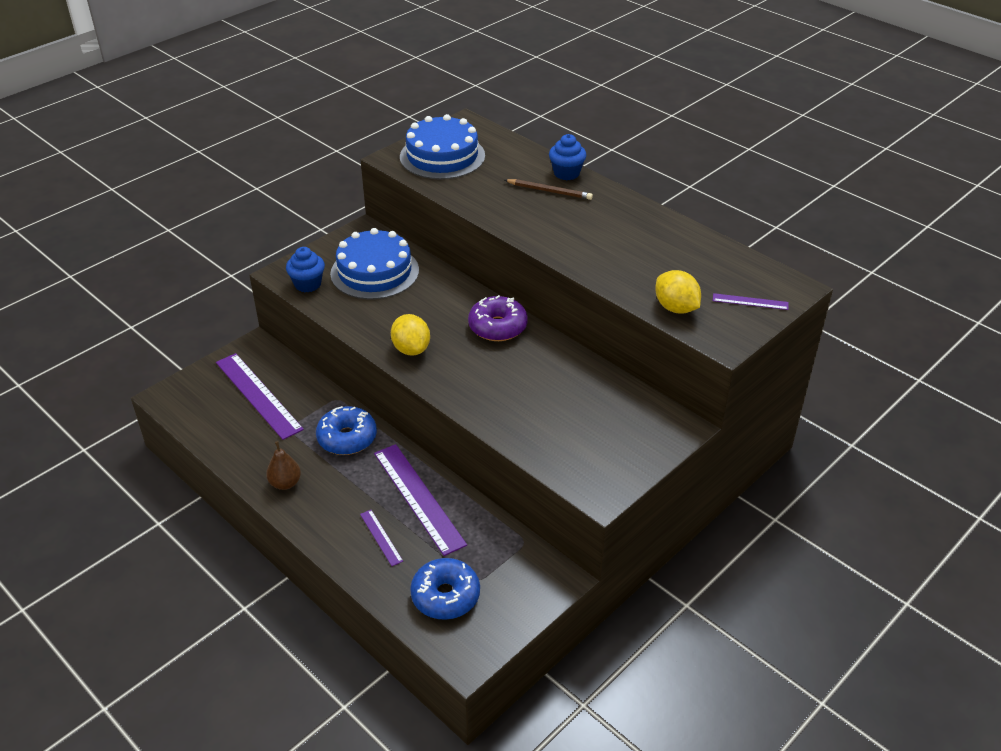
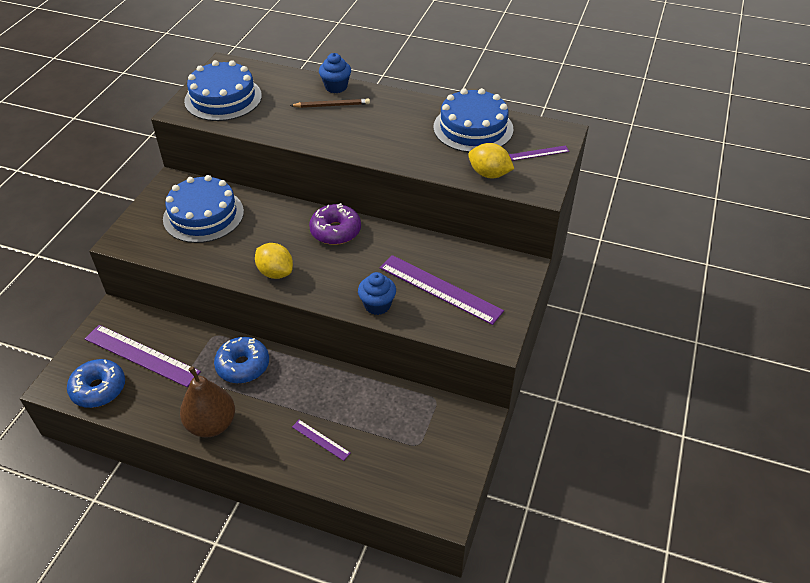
camera: 25 degrees left, 5 degrees up
brown pear [266,441,301,490] -> brown pear [180,366,235,437], size x1.72
blue cupcake [286,247,325,292] -> blue cupcake moved to [358,272,396,315]
purple ruler [374,444,467,556] -> purple ruler moved to [380,255,504,325]
blue donut [410,558,480,620] -> blue donut moved to [67,359,125,408]
none -> blue cake [433,88,513,153]

